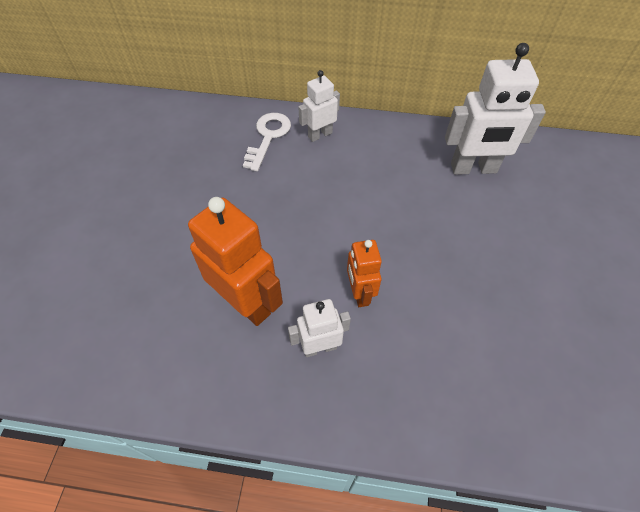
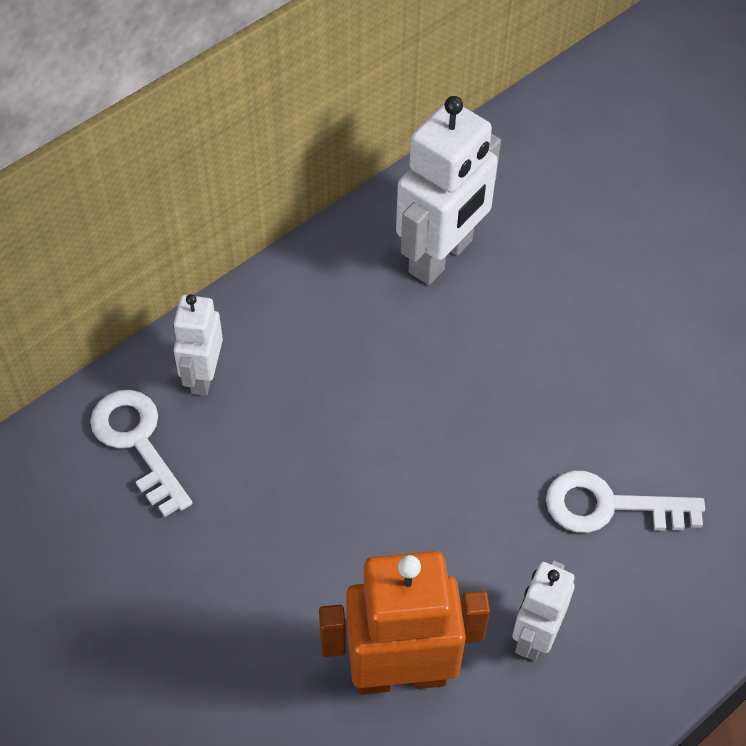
camera: 50 degrees left, 0 degrees up
orange robot [347,240,382,307] -> none
none -> white key [546,471,705,533]

